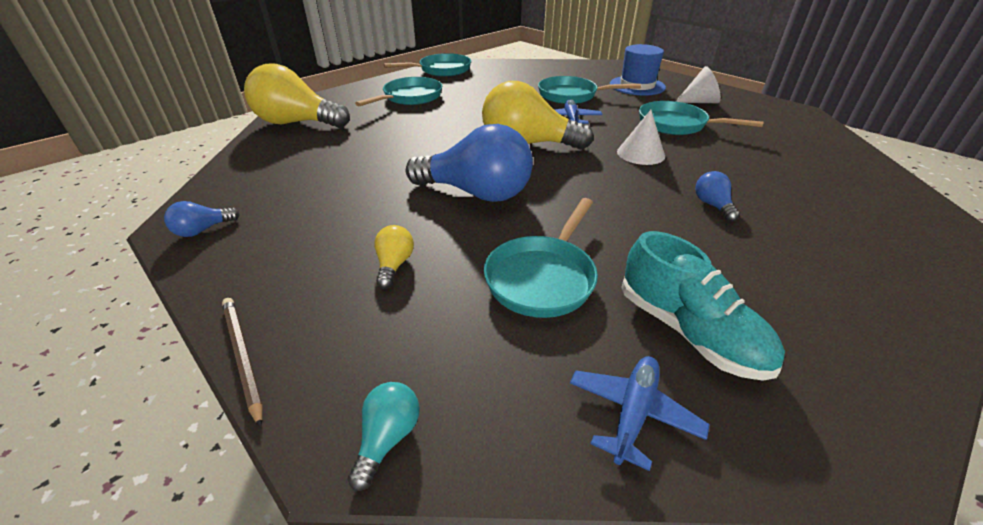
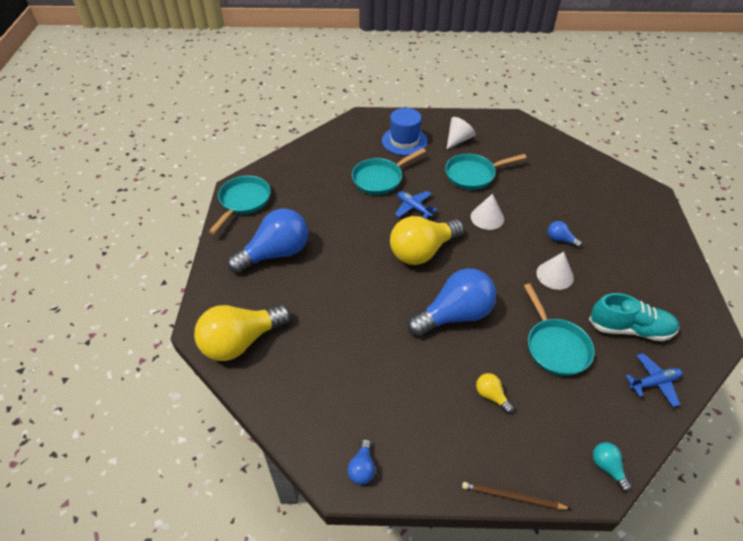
camera: 45 degrees left, 10 degrees up
turquoise pan [355,77,442,106] -> blue light bulb [227,209,308,273]
blue plane [570,356,710,471] -> blue plane turned 90 degrees clockwise [626,353,682,407]
none -> white cone [536,252,574,290]

